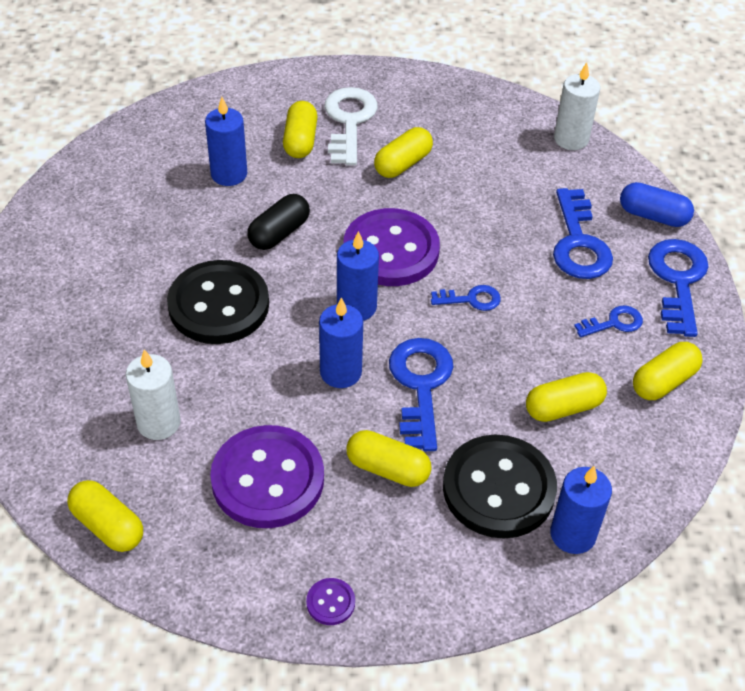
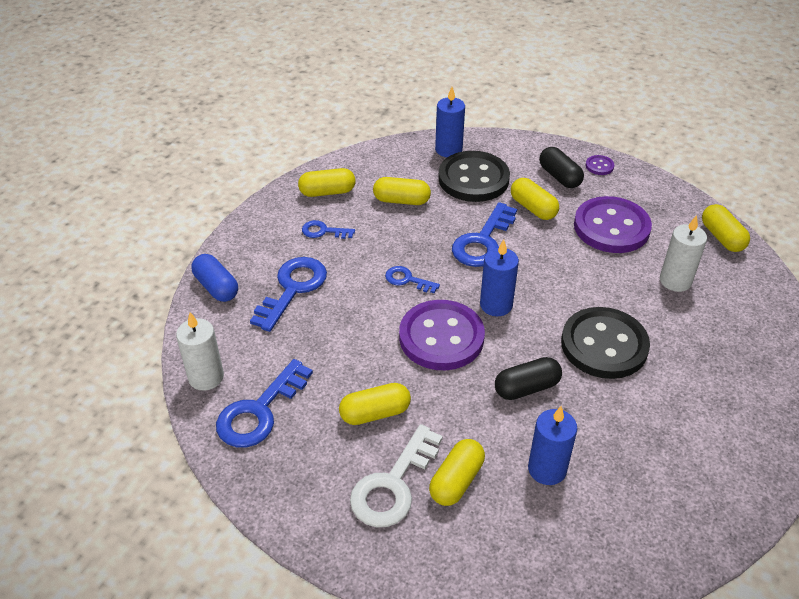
camera: 150 degrees left, 5 degrees down
blue candle [319,297,363,388] -> none
blue key [648,239,709,337] -> blue key moved to [216,359,313,448]
none -> black capsule [539,147,584,188]

